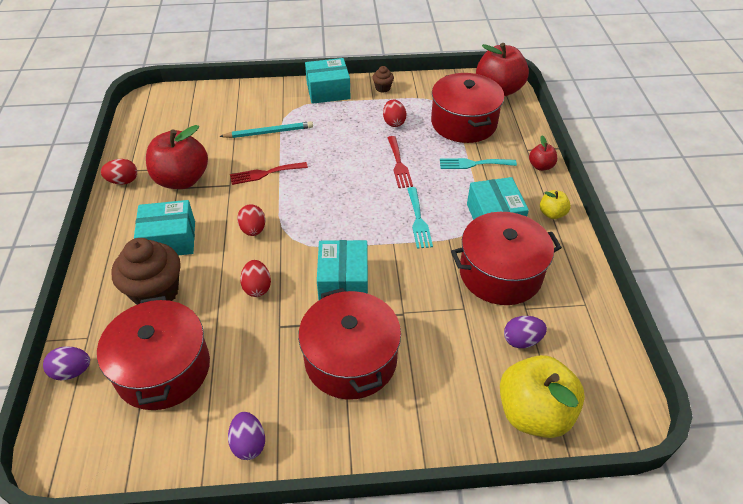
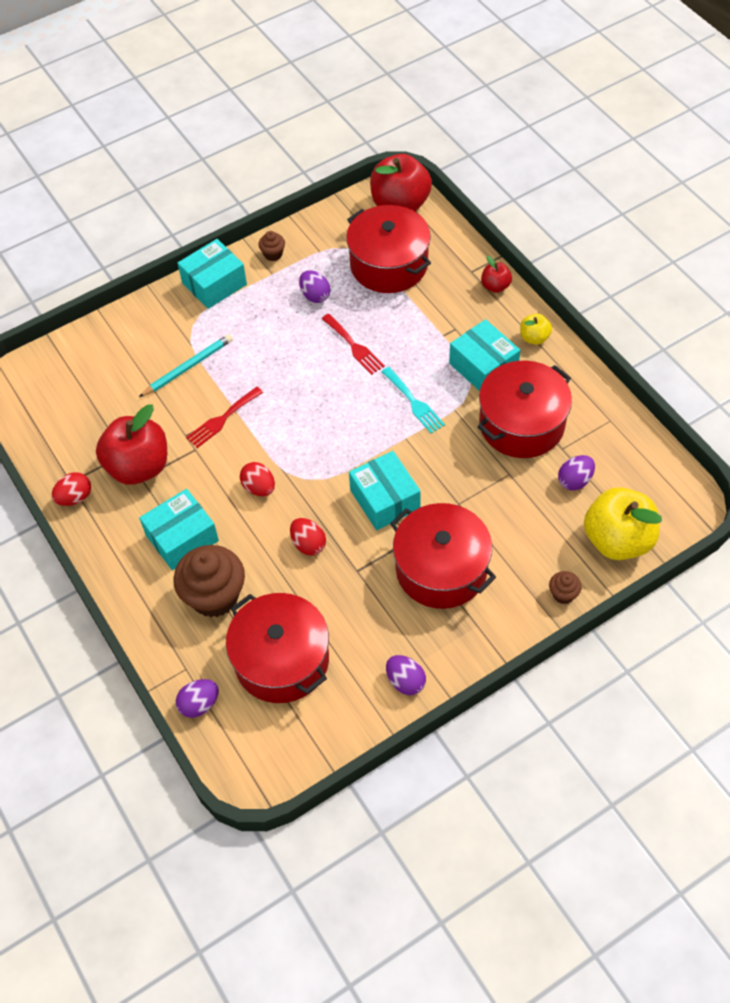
camera: 25 degrees left, 10 degrees up
red egg [383,100,407,127] -> purple egg [299,270,330,303]
turquoise fork [440,158,517,169] -> none
none -> brown cupcake [549,571,582,604]

